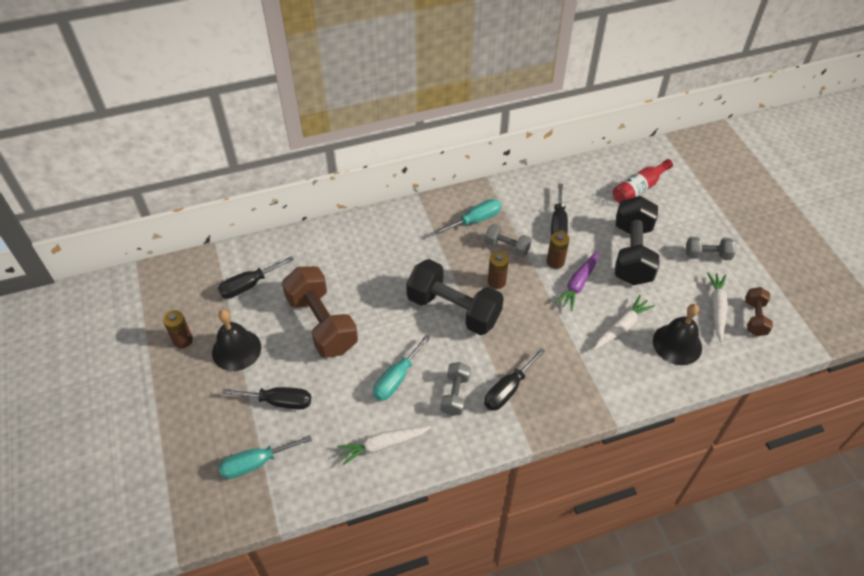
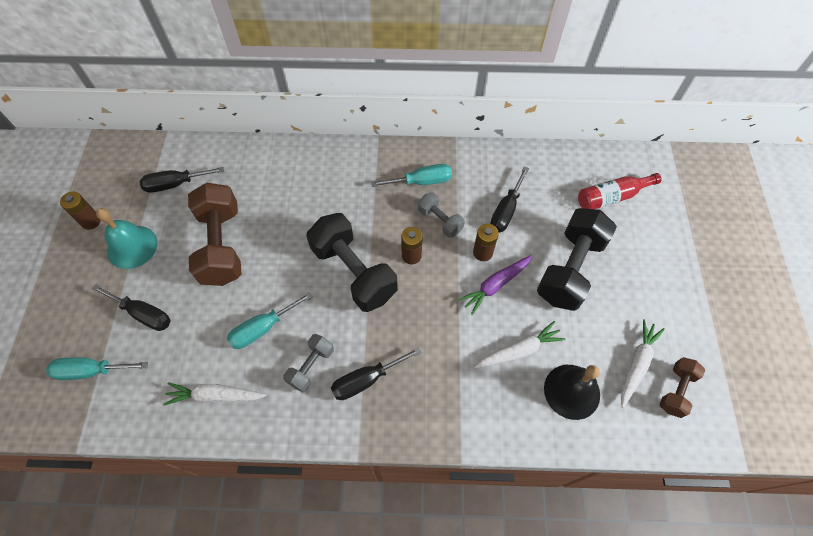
camera: 20 degrees right, 10 degrees up
black bell [212,310,261,371] -> turquoise bell [96,208,157,269]
grey dumbbell [686,237,736,260] -> none

